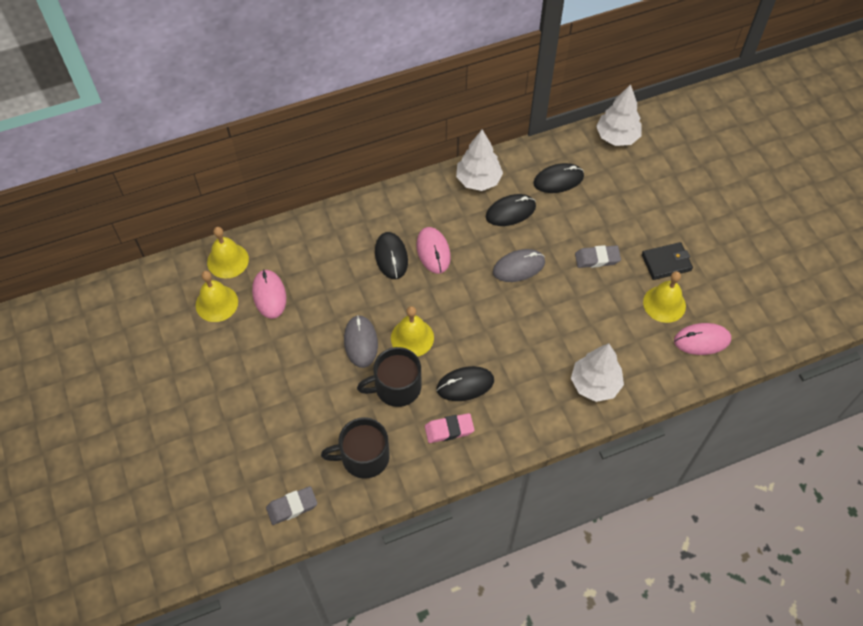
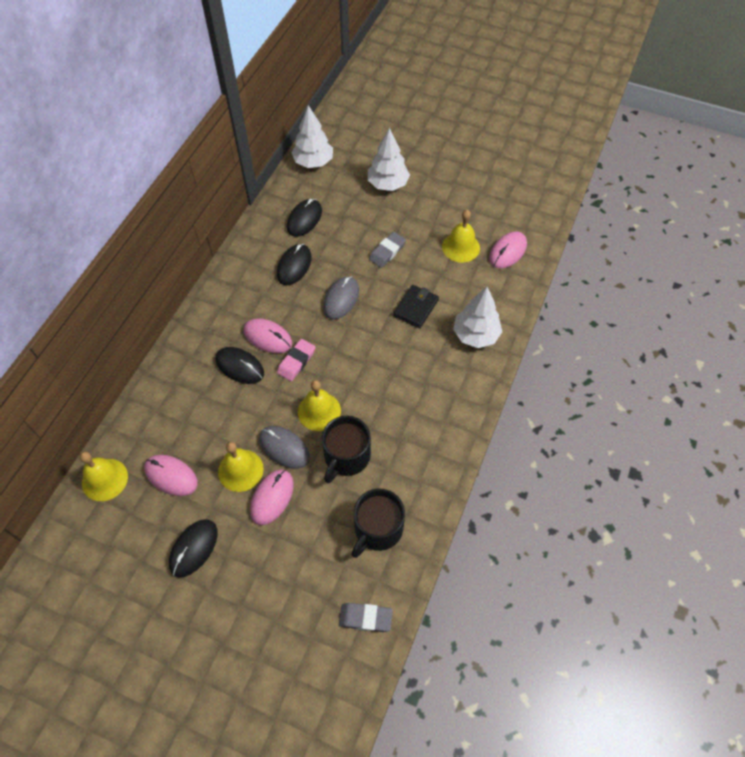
camera: 45 degrees left, 0 degrees up
yellow bell [196,271,238,322] -> yellow bell moved to [218,442,264,492]
grey eraser [266,486,317,525] -> grey eraser turned 75 degrees clockwise [339,603,393,632]
pink eraser [425,413,474,443] -> pink eraser moved to [277,339,316,381]
black mouse [437,366,494,401] -> black mouse moved to [169,519,218,578]
white tree [456,130,503,191] -> white tree moved to [368,128,410,191]
black wallet [642,242,693,280] -> black wallet moved to [393,285,439,328]
none -> pink mouse [250,469,294,525]

